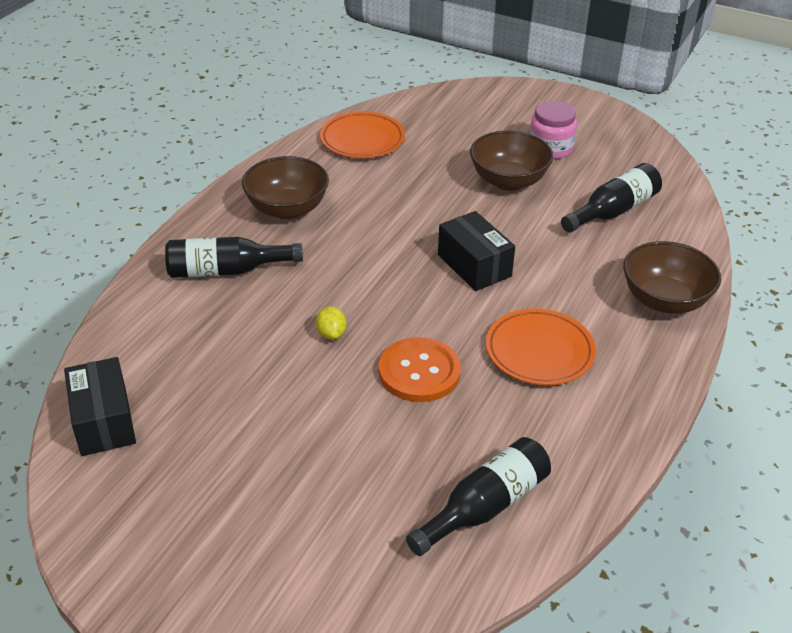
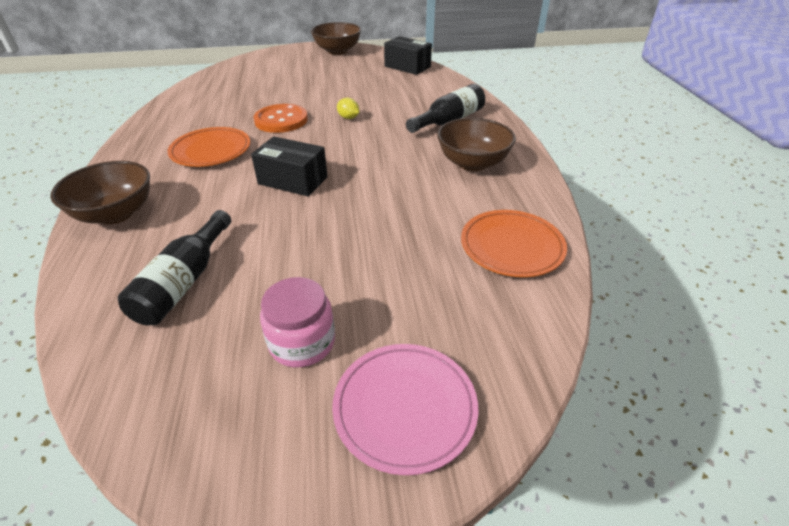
camera: 145 degrees right, 0 degrees up
black bottle [406,437,551,556] -> none
brown bowl [470,130,553,191] -> brown bowl moved to [311,22,361,55]
none -> pink plate [332,344,478,475]

